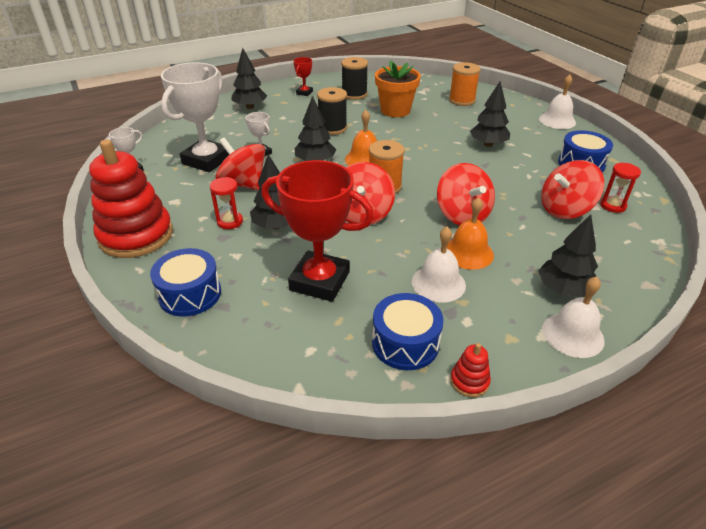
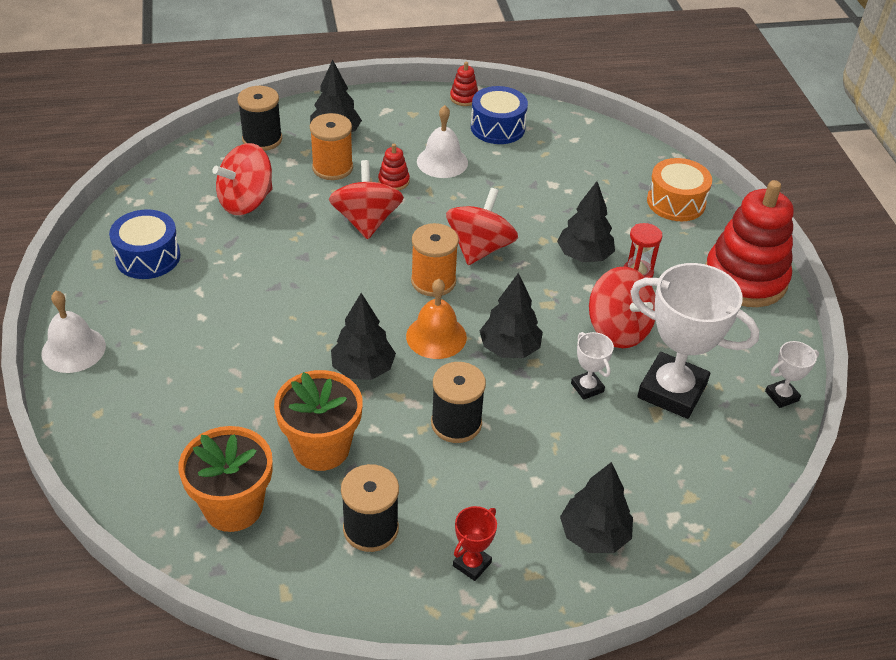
camera: 165 degrees left, 5 degrees up
blue drum [150,248,221,317] -> orange drum [647,158,712,221]
white trophy [161,62,229,172] -> white trophy turned 75 degrees clockwise [630,263,760,419]
red trophy [261,160,374,302] -> none
orange bell [447,197,494,270] -> red stacking toy [378,144,410,191]
orange spool [449,62,481,106] -> orange spool moved to [310,113,353,180]
black tree [470,81,510,147] -> black tree moved to [331,293,396,380]
red spinning top [541,160,604,219] -> red spinning top turned 150 degrees clockwise [212,143,273,215]
white bell [542,276,605,358] -> none
red hourglass [600,163,641,213] -> none
none -> orange flower pot [179,426,272,532]
none -> black spool [237,86,282,151]

